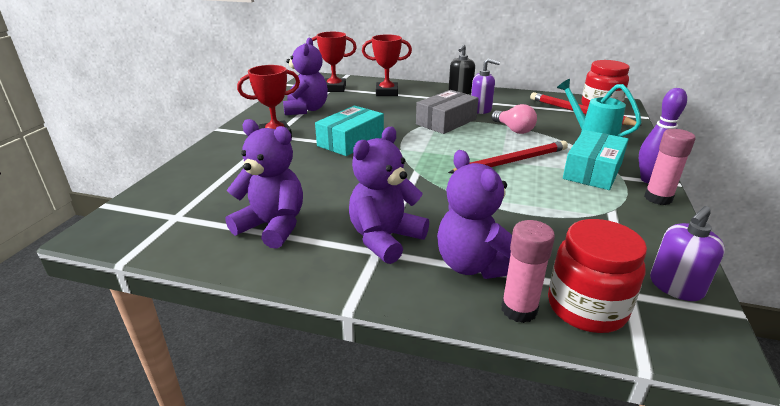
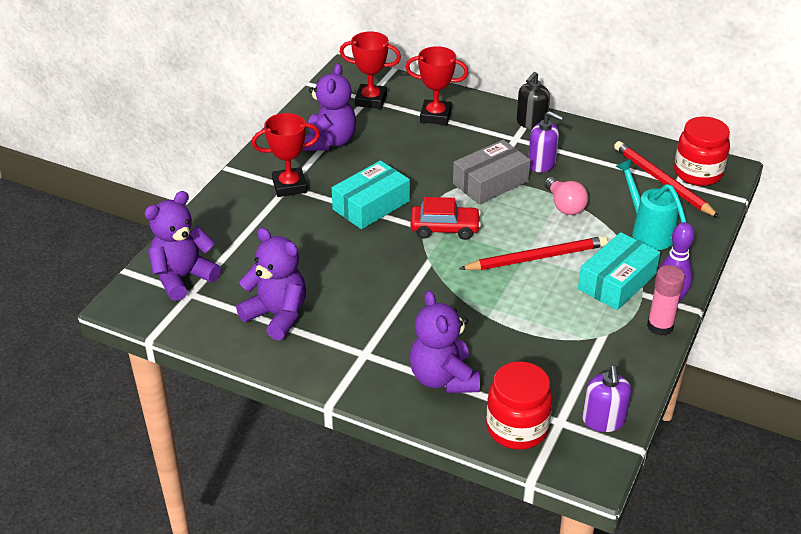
camera: 10 degrees right, 10 degrees up
purple teddy bear [349,127,429,264] -> purple teddy bear moved to [145,191,221,301]
pink glue stick [501,220,555,323] -> none
purple soap dispenser [650,206,725,301] -> purple soap dispenser turned 60 degrees counterclockwise [582,366,631,432]
none -> red car [410,197,481,240]

